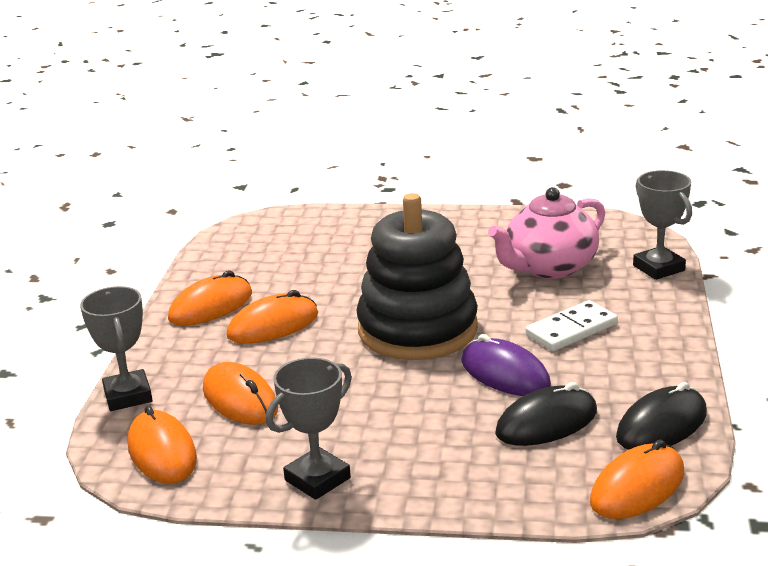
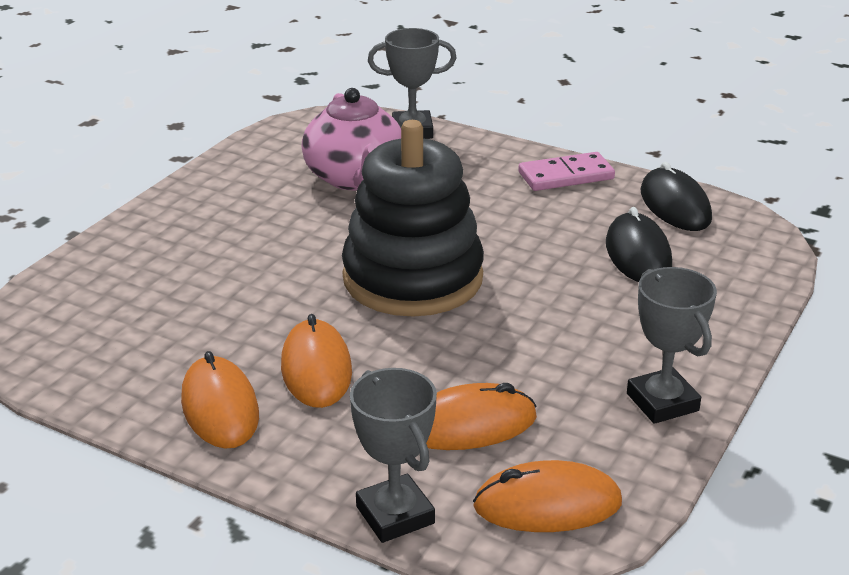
camera: 70 degrees left, 5 degrees up
grey trophy [80,286,153,411] -> grey trophy turned 60 degrees clockwise [350,368,437,543]
purple mouse [461,334,551,396] -> none
white domino [526,300,618,351] -> none
orange mouse [590,440,684,519] -> none
none -> pink domino [518,152,615,191]

